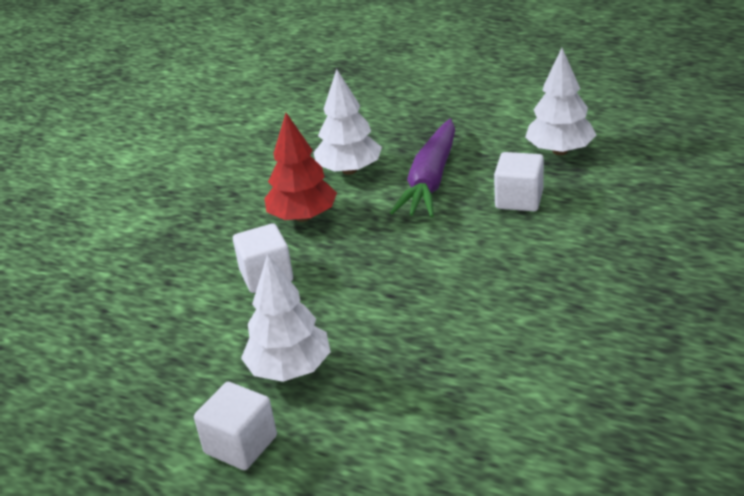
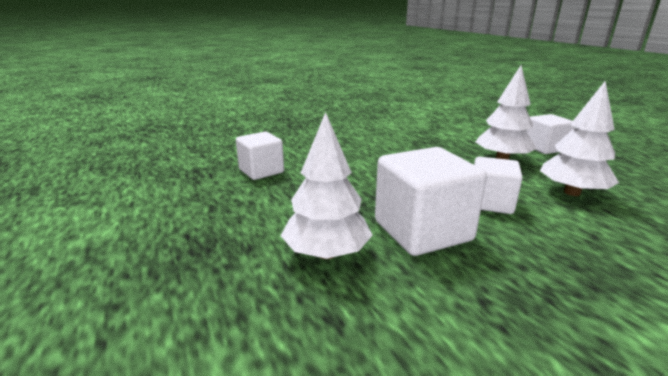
camera: 145 degrees left, 10 degrees down
red tree [264,113,337,222] -> white cube [375,147,487,256]
purple carrot [390,119,455,217] -> none
white tree [525,48,596,155] -> white tree moved to [540,80,619,196]

